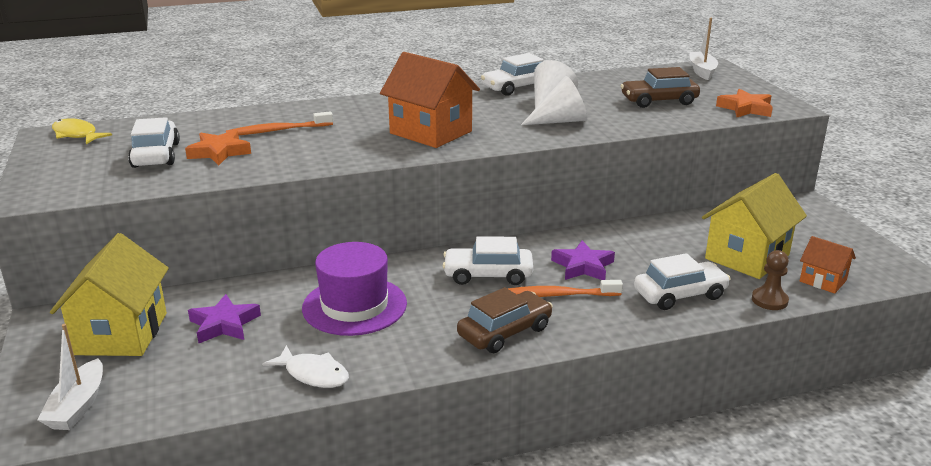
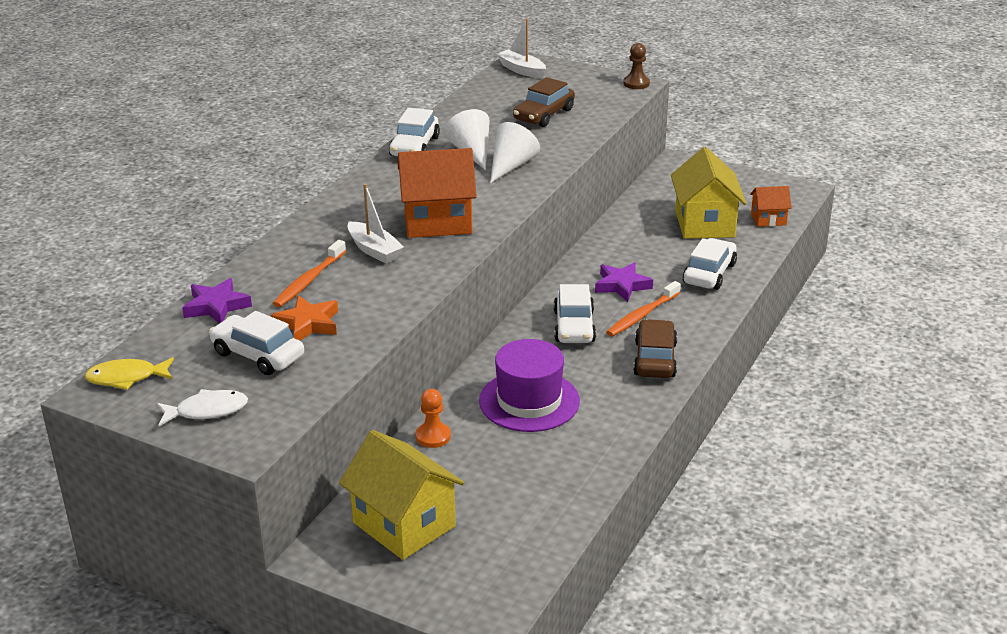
camera: 45 degrees left, 5 degrees up
white boat [38,324,103,430] -> white boat moved to [347,184,404,263]
purple star [188,294,261,344] -> purple star moved to [182,278,252,324]
white fish [262,345,349,388] -> white fish moved to [156,389,248,426]
white car [442,236,533,285] -> white car turned 45 degrees counterclockwise [554,284,596,343]
orange star [716,89,773,117] -> none
brown pawn [752,250,789,310] -> brown pawn moved to [623,43,650,89]
none -> orange pawn [416,389,451,448]

